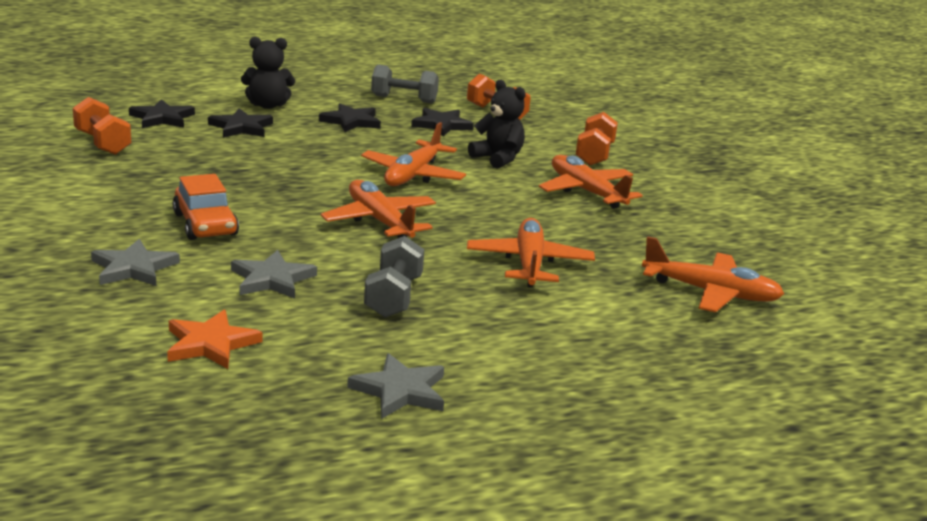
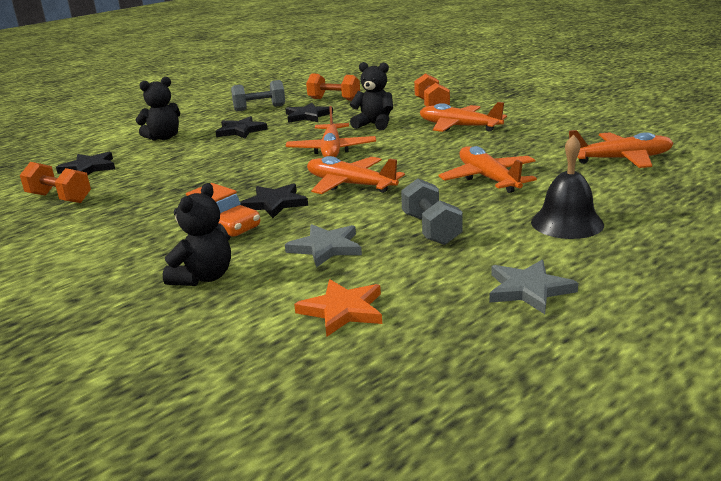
camera: 20 degrees left, 0 degrees up
grey star [91,239,180,286] -> black teddy bear [163,183,231,286]
black star [208,108,273,138] -> black star moved to [240,183,308,218]
none -> black bell [531,135,604,239]

